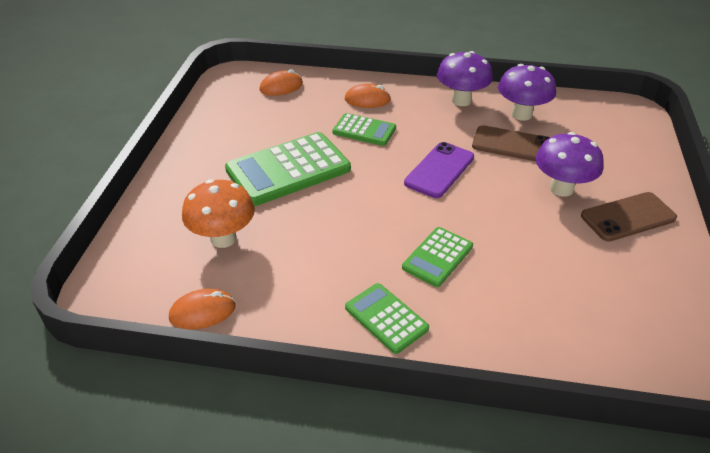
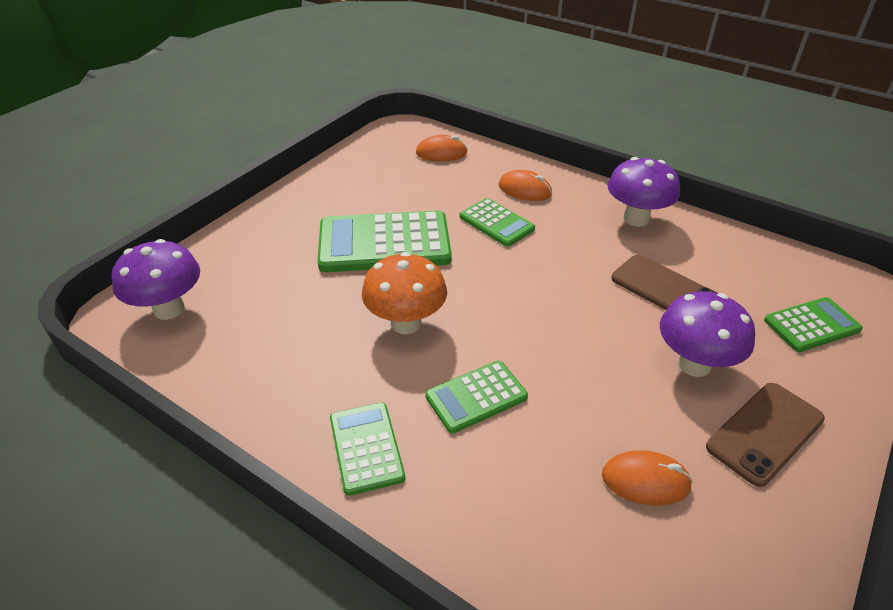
camera: 25 degrees right, 0 degrees up
orange mouse [169,289,236,330] -> orange mouse moved to [602,450,693,506]
orange mushroom [182,179,255,248] -> orange mushroom moved to [362,252,447,334]
purple phone [404,142,474,198] -> none
purple mushroom [498,64,556,121] -> purple mushroom moved to [111,239,200,320]
brown phone [581,192,677,241] -> brown phone turned 45 degrees counterclockwise [706,383,825,487]
none -> green calculator [764,297,863,352]

